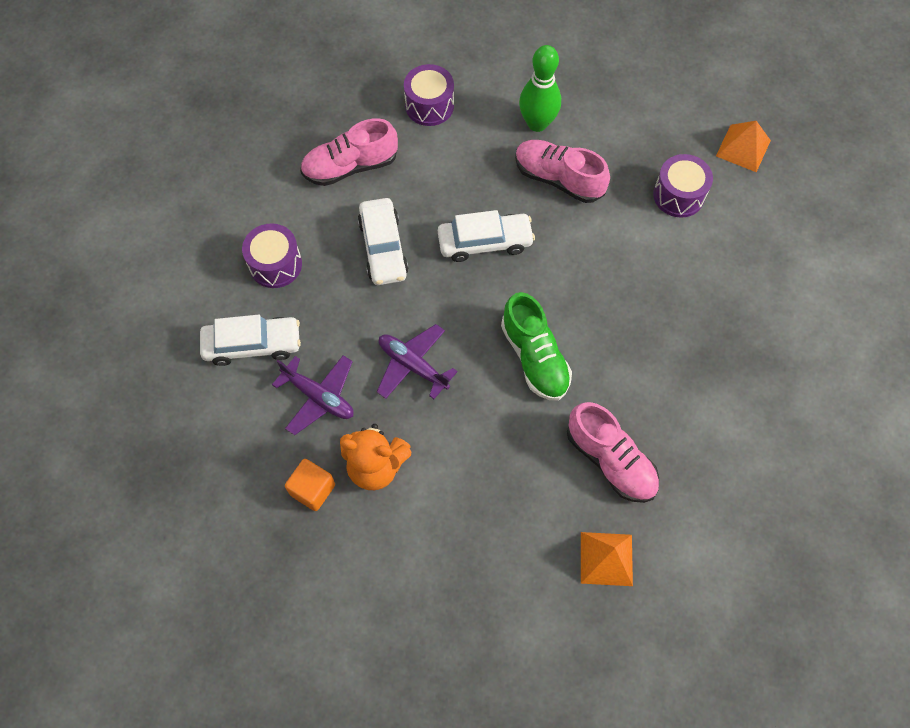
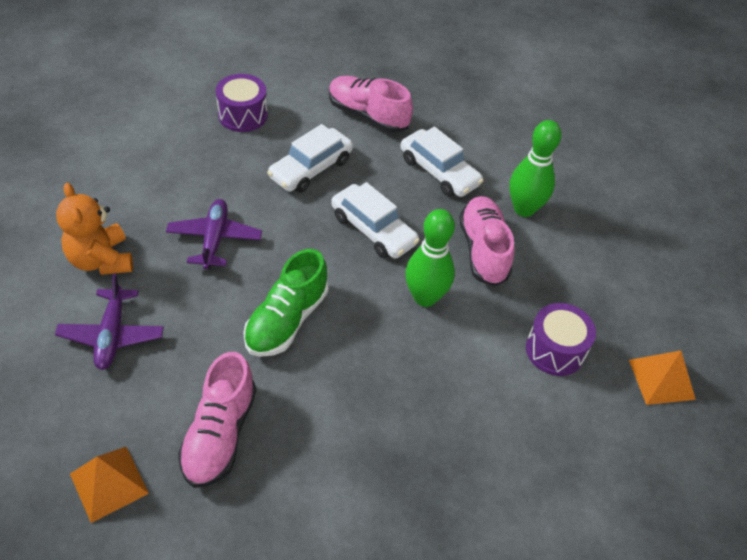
camera: 50 degrees right, 15 degrees down
white car [200,315,301,366] -> white car moved to [400,126,484,197]
purple plane [272,355,354,435] -> purple plane moved to [55,273,164,370]
orange cube [285,459,335,511] -> none
purple drum [404,64,454,126] -> none
none -> green bowling pin [405,209,455,307]

